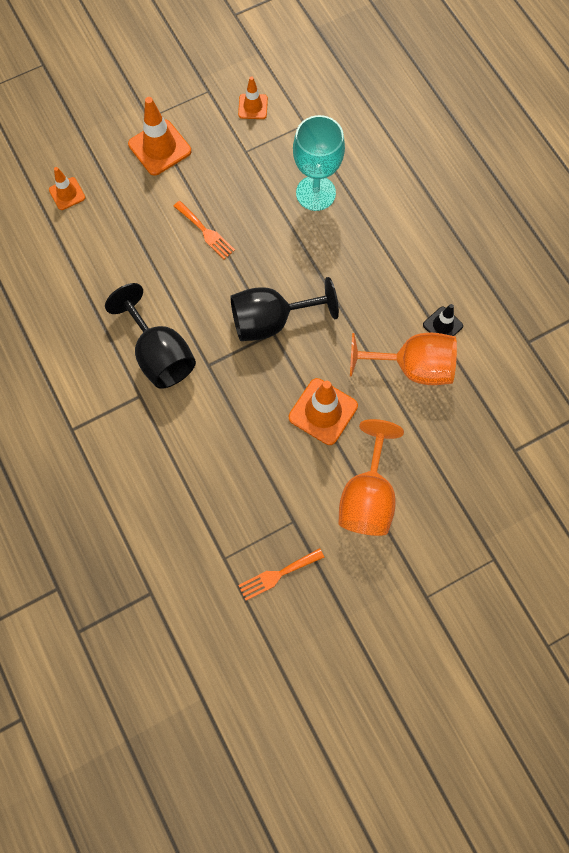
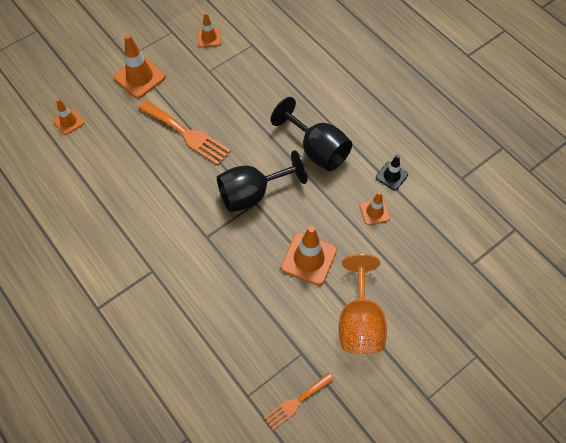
camera: 10 degrees left, 10 degrees down
black goblet [105,283,196,389] -> black goblet moved to [271,97,352,171]
orange fork [173,201,235,259] -> orange fork [138,100,231,165], size x1.66
turquoise goblet [293,115,345,211] -> none
orange goblet [350,333,457,385] -> orange traffic cone [360,192,390,225]

